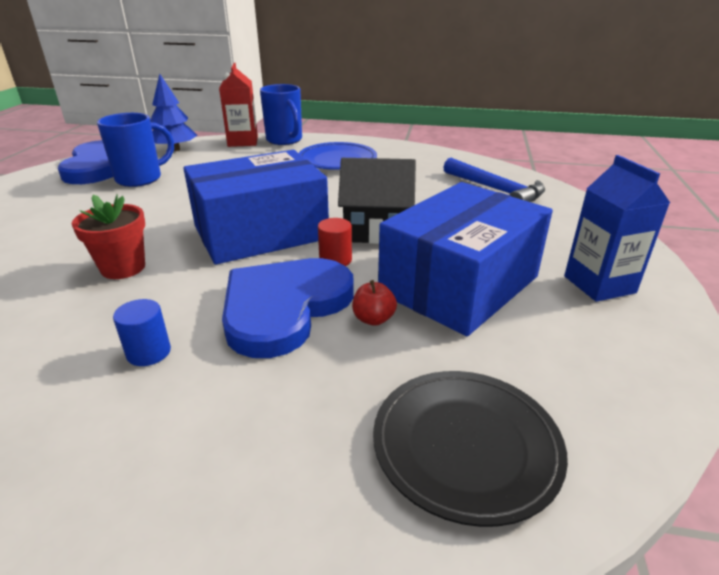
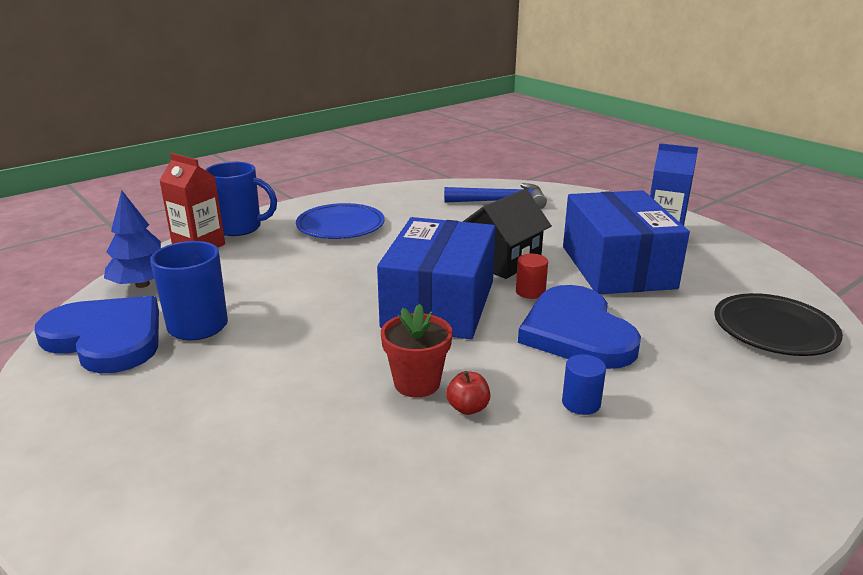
camera: 50 degrees left, 5 degrees down
red apple [352,280,397,326] -> red apple moved to [446,371,490,415]

